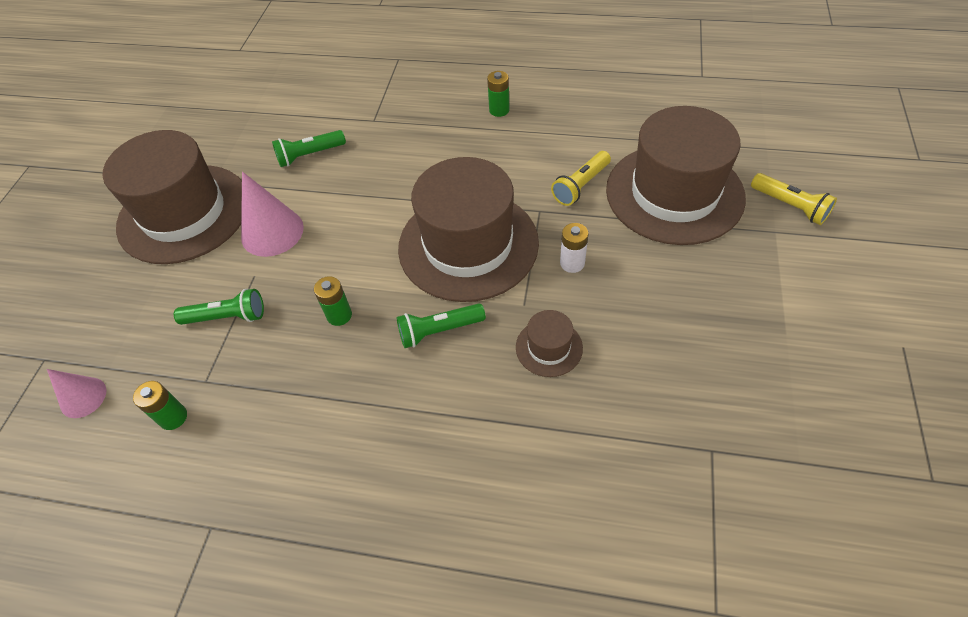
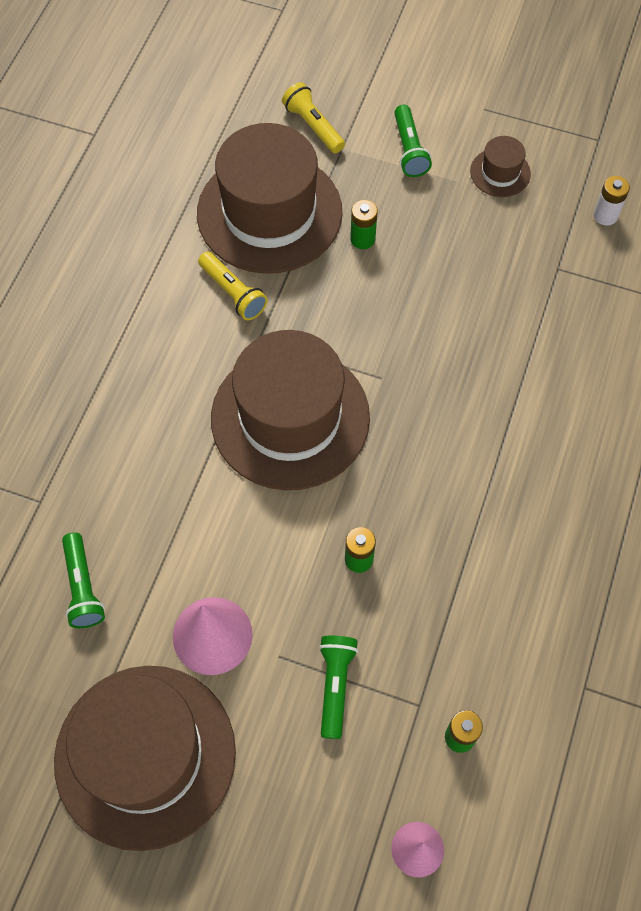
camera: 85 degrees left, 10 degrees up
green flashlight [396,303,486,348] -> green flashlight moved to [394,105,432,177]
green battery [487,71,510,117] -> green battery moved to [350,200,378,249]
brown hat [516,310,583,377] -> brown hat moved to [470,136,531,197]
white battery [560,223,589,273] -> white battery moved to [593,176,630,226]
yellow flashlight [751,173,837,225] -> yellow flashlight turned 90 degrees counterclockwise [282,82,345,153]

